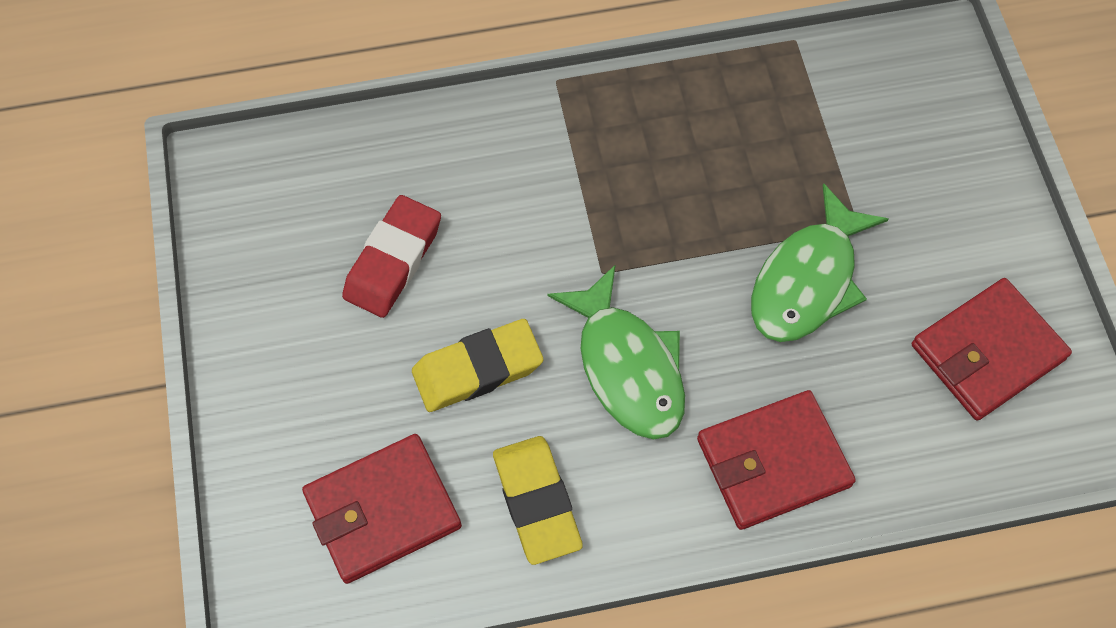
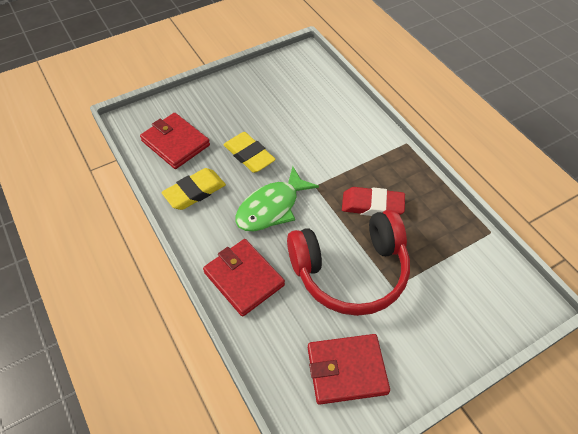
camera: 70 degrees right, 10 degrees down
red eraser [342,195,441,318] -> red eraser moved to [342,187,405,216]
green fish [751,183,888,342] -> red headphones [287,210,410,316]
red wallet [912,278,1072,421] -> red wallet turned 45 degrees counterclockwise [308,334,390,405]

